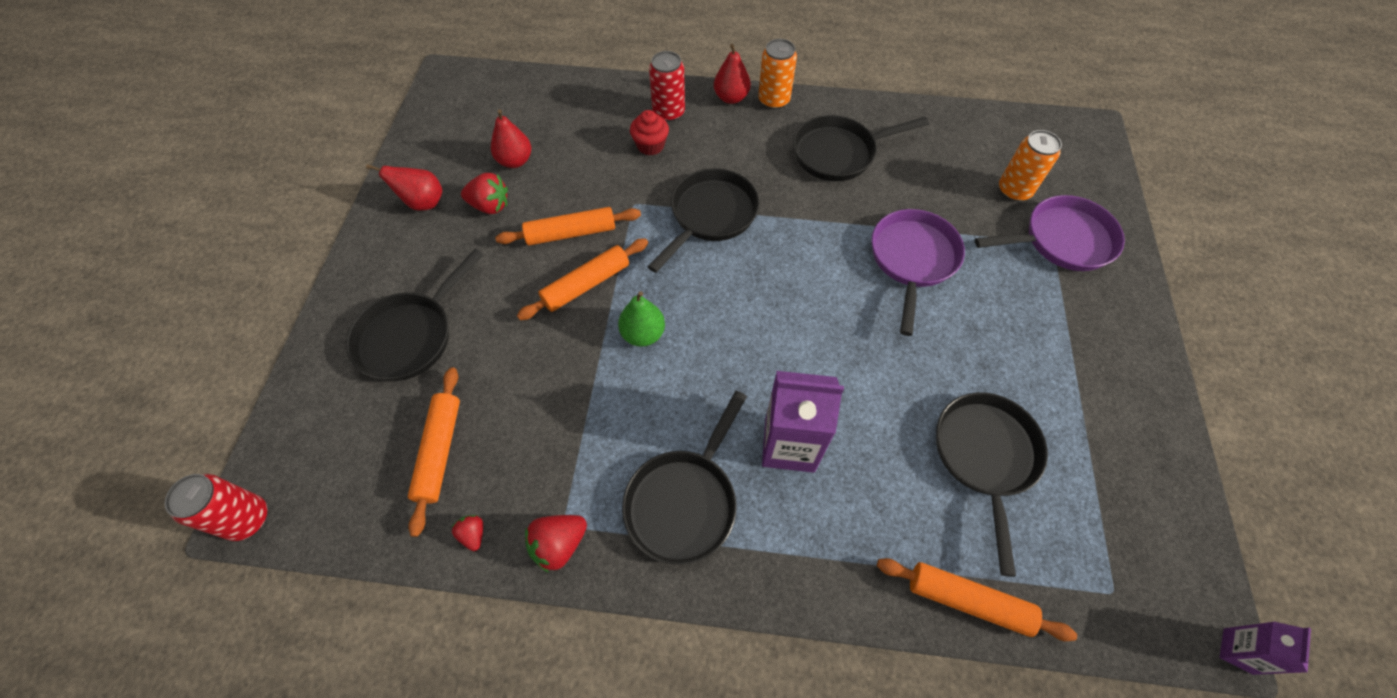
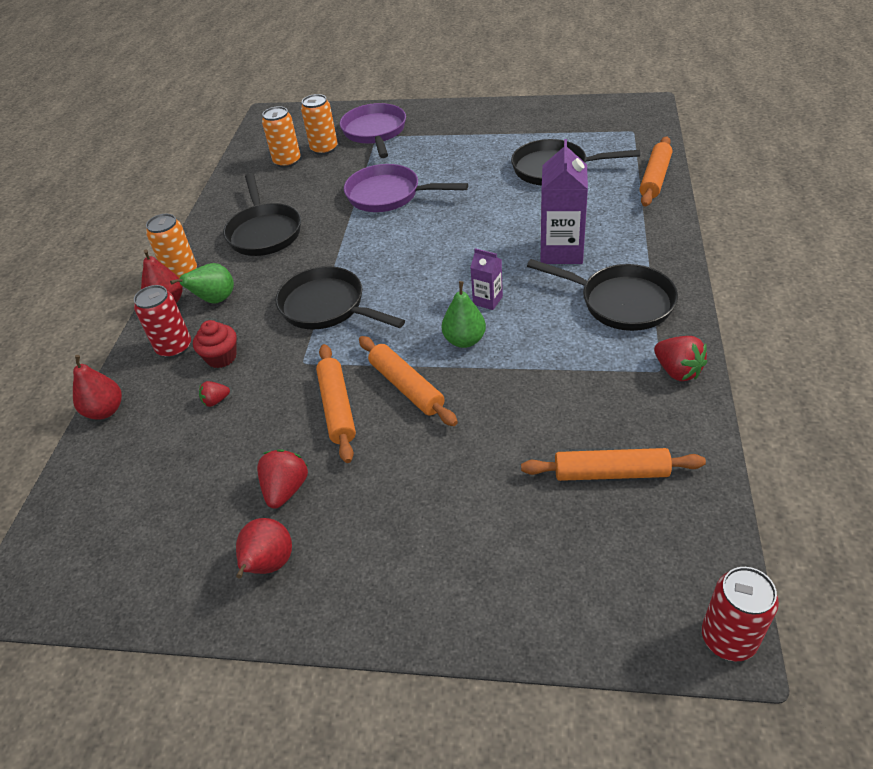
camera: 85 degrees left, 15 degrees down
black pan [346,249,483,381] -> none
red strawberry [452,515,483,551] -> red strawberry moved to [199,381,230,407]
red pear [491,109,531,168] -> red pear moved to [73,355,122,420]
purple carton [1219,621,1311,675] -> purple carton moved to [470,248,503,310]
none -> green pear [170,263,234,303]
none -> orange can [262,106,301,168]

